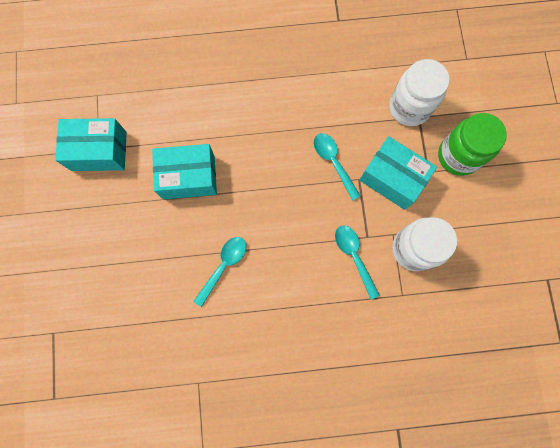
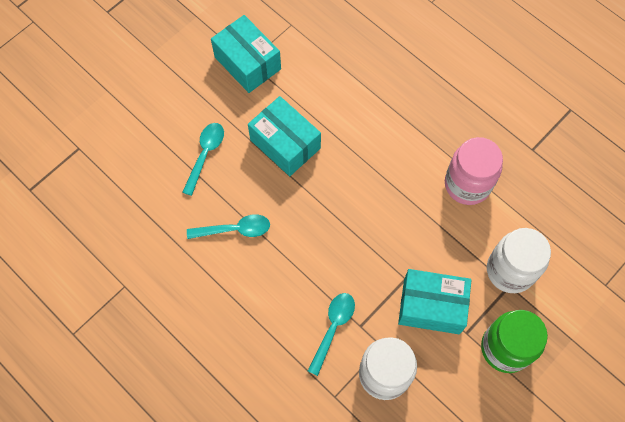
camera: 50 degrees right, 10 degrees down
turquoise spoon [314,133,360,201] -> turquoise spoon moved to [182,123,224,196]
turquoise box [359,136,437,210] -> turquoise box turned 75 degrees counterclockwise [398,269,471,334]
none -> pink jar [445,137,503,205]

